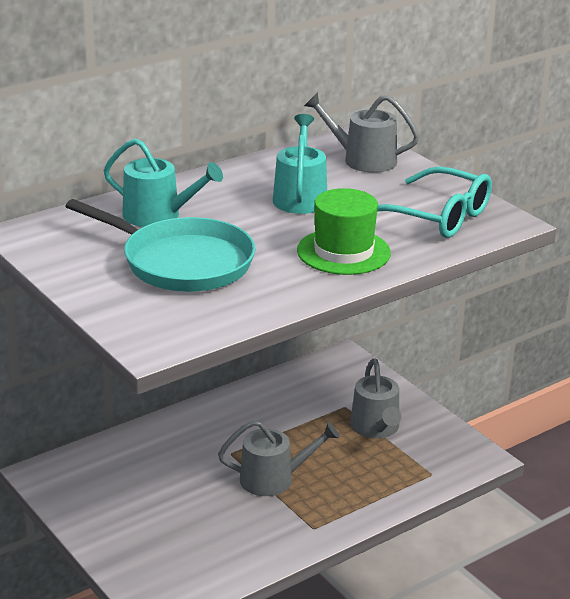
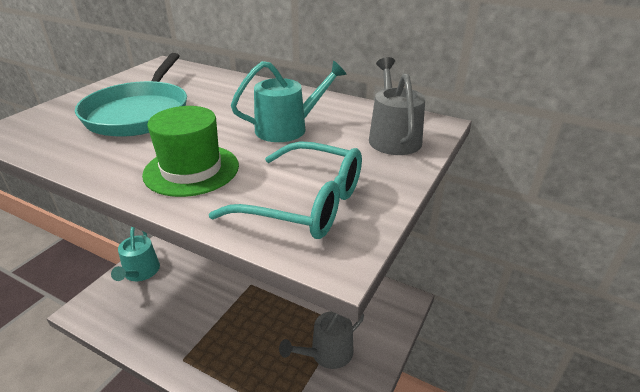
camera: 65 degrees right, 5 degrees up
turquoise watering can [103,138,223,227] -> turquoise watering can moved to [111,227,160,281]
grey watering can [218,420,340,496] -> none
turquoise glasses [377,166,492,238] -> turquoise glasses turned 75 degrees counterclockwise [209,141,362,239]

